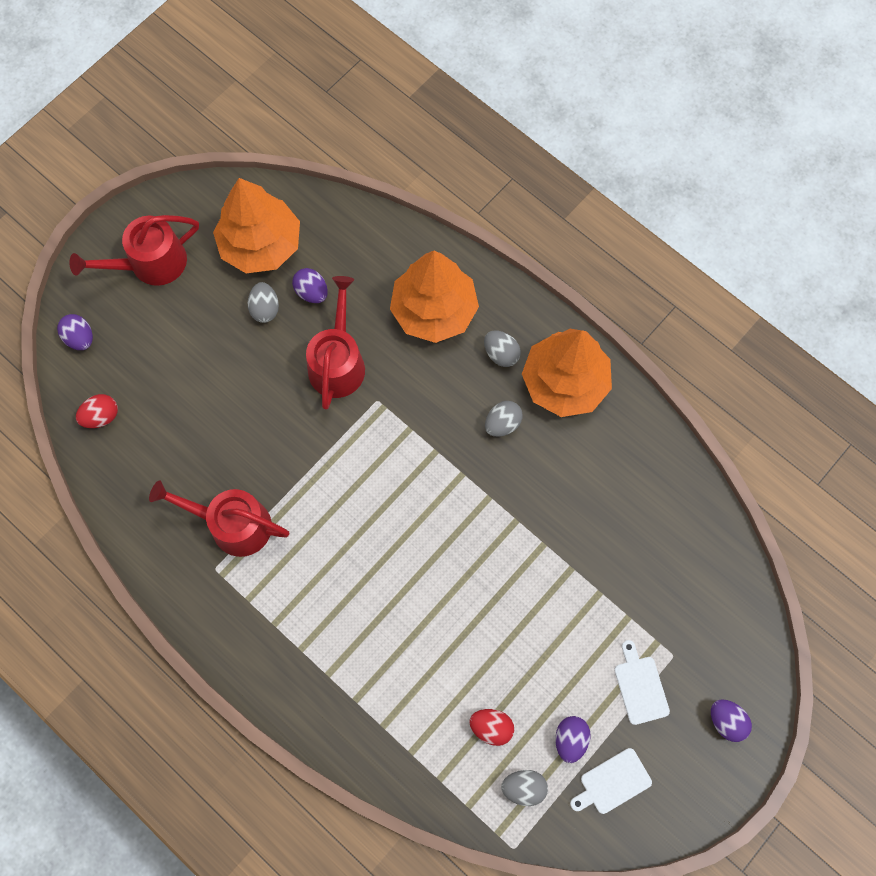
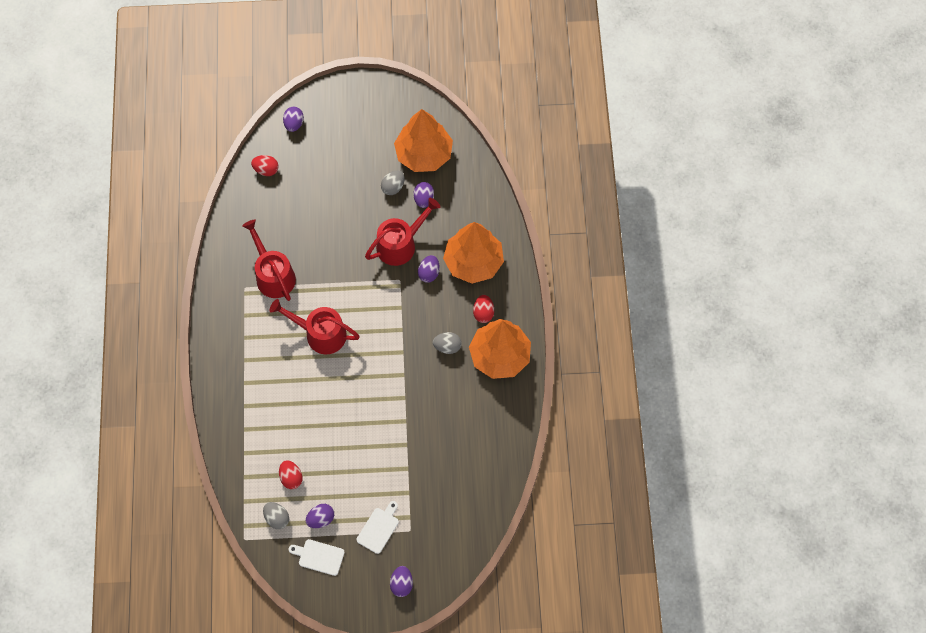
camera: 45 degrees right, 5 degrees down
red watering can [69,215,199,286] -> red watering can moved to [270,299,360,354]
grey egg [484,331,521,367] -> red egg [473,295,494,323]
none -> purple egg [418,255,440,283]

